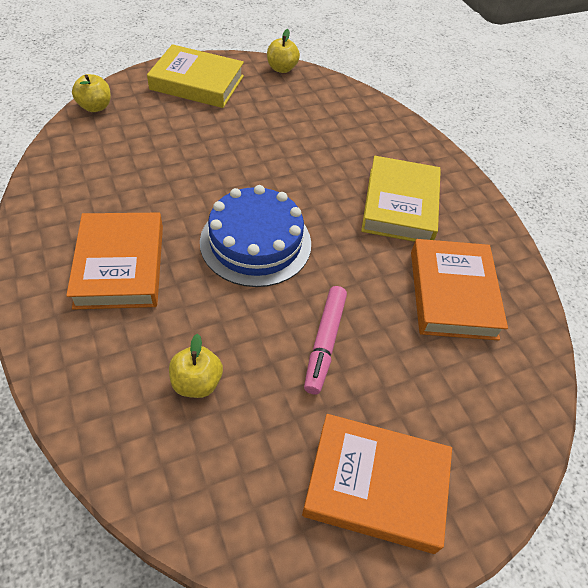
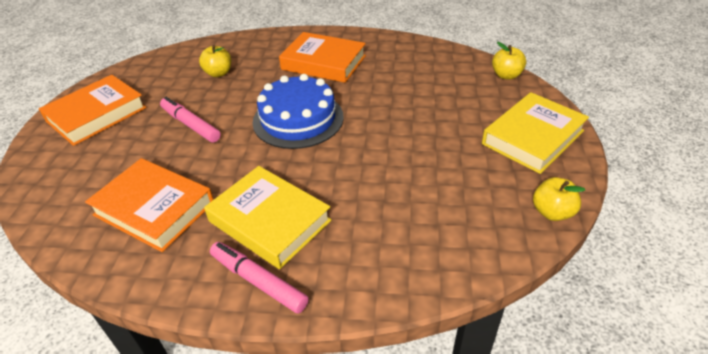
camera: 125 degrees right, 10 degrees down
none -> pink marker [210,242,309,313]

